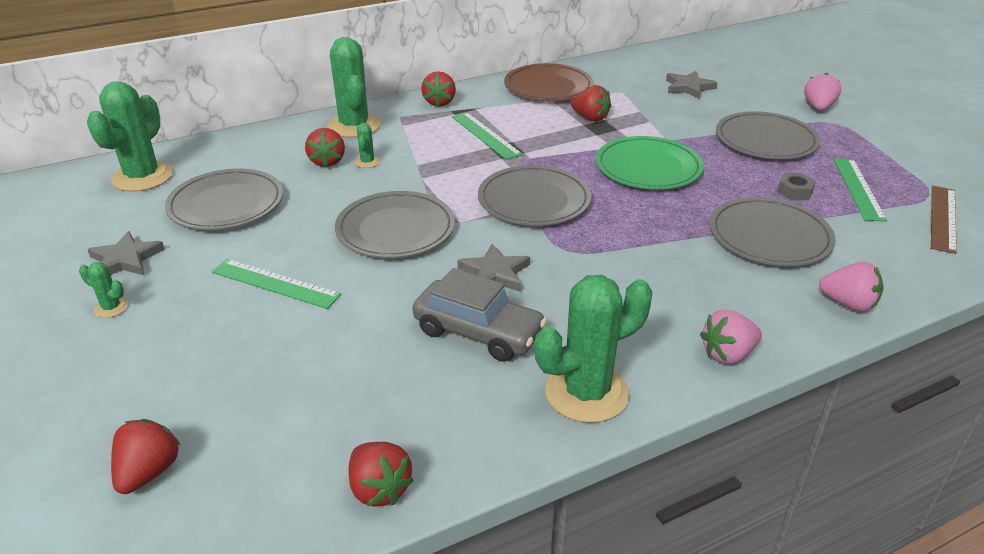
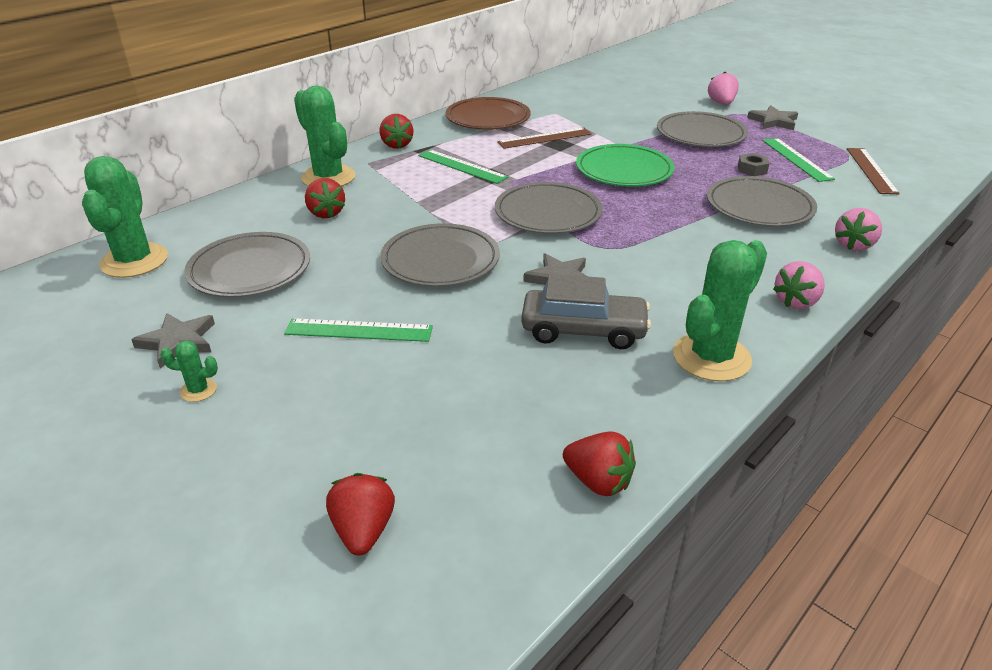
camera: 20 degrees left, 0 degrees up
green cactus [355,123,380,168] -> none
red strawberry [571,85,611,122] -> brown ruler [497,128,592,149]
grey star [666,71,717,99] -> grey star moved to [747,105,798,130]
pink strawberry [819,262,883,312] -> pink strawberry turned 120 degrees clockwise [835,208,882,251]

